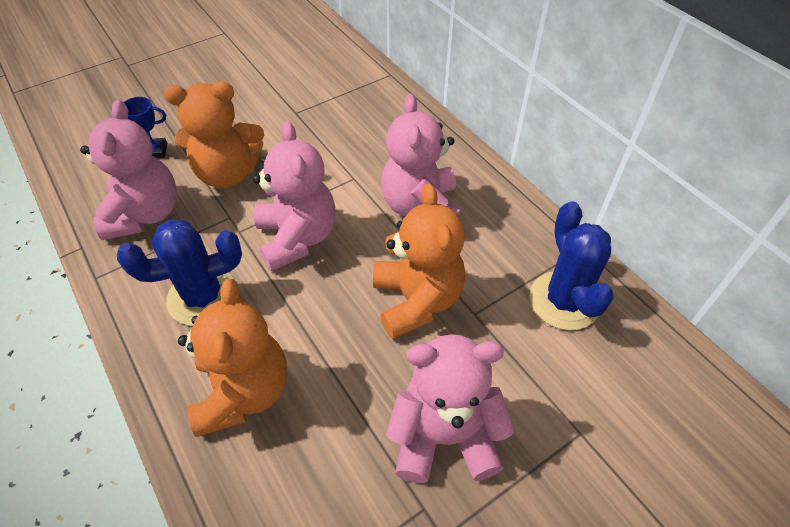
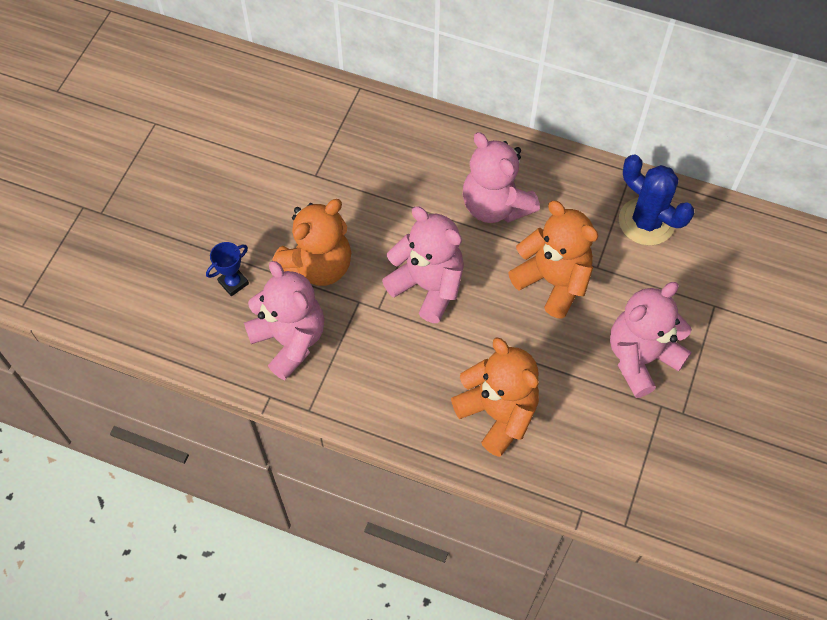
camera: 35 degrees left, 10 degrees up
blue cactus [117,219,242,326] -> none

